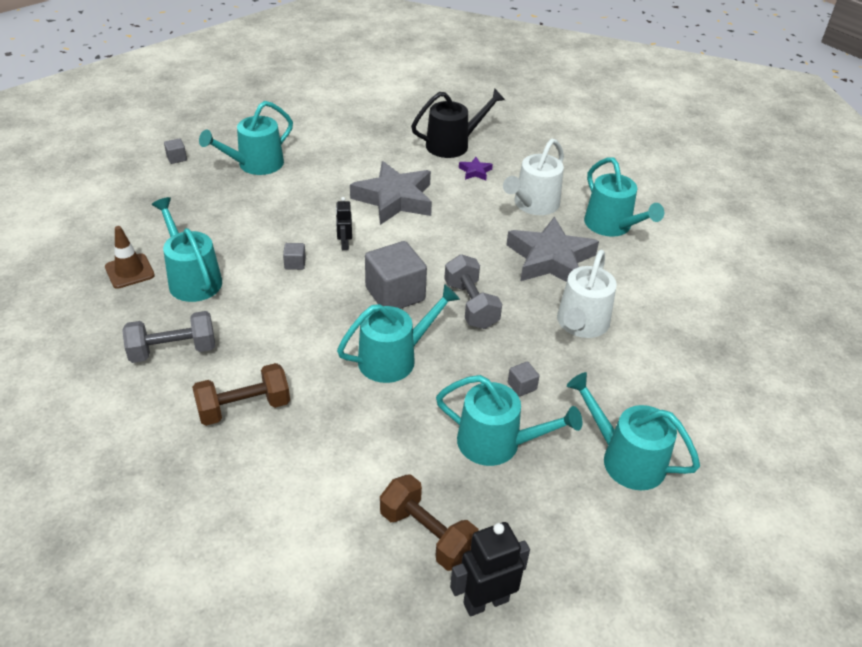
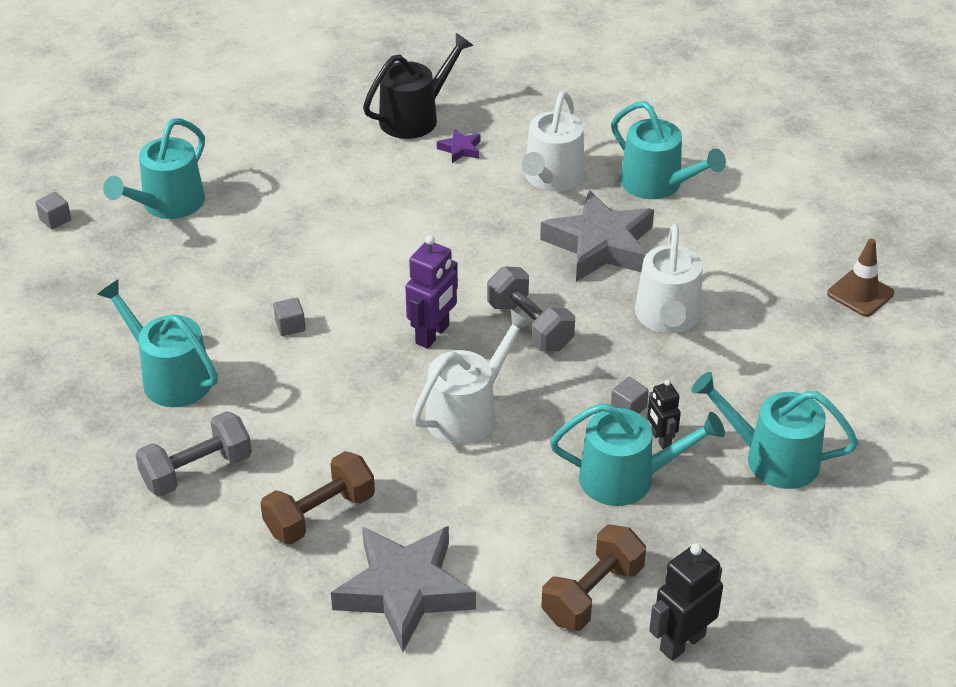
camera: 15 degrees left, 0 degrees up
brown traffic cone [105,226,155,289] -> brown traffic cone moved to [827,239,894,317]
black robot [336,197,352,250] -> black robot moved to [647,380,681,449]
turquoise watering can [337,284,460,383] -> white watering can [412,309,533,445]
grey star [350,161,432,225] -> grey star moved to [331,526,476,652]
grey cube [365,241,427,309] -> purple robot [405,235,458,349]
brown dumbbell [380,474,479,571] -> brown dumbbell turned 75 degrees counterclockwise [541,524,646,631]

